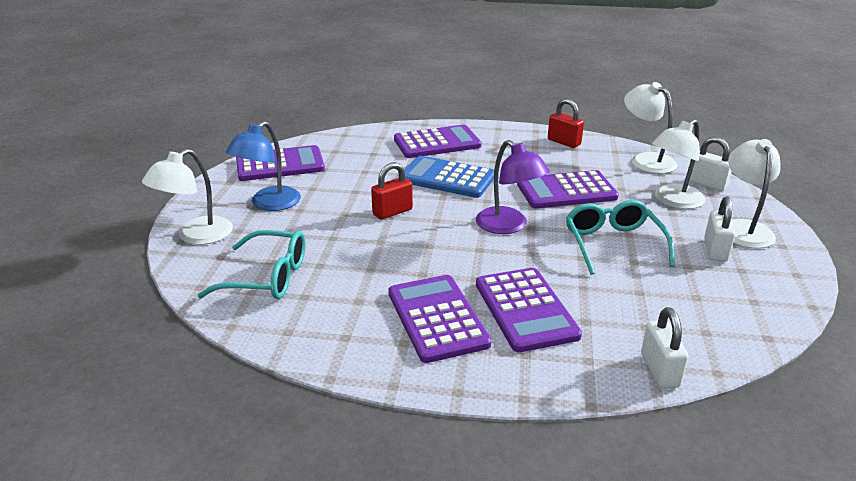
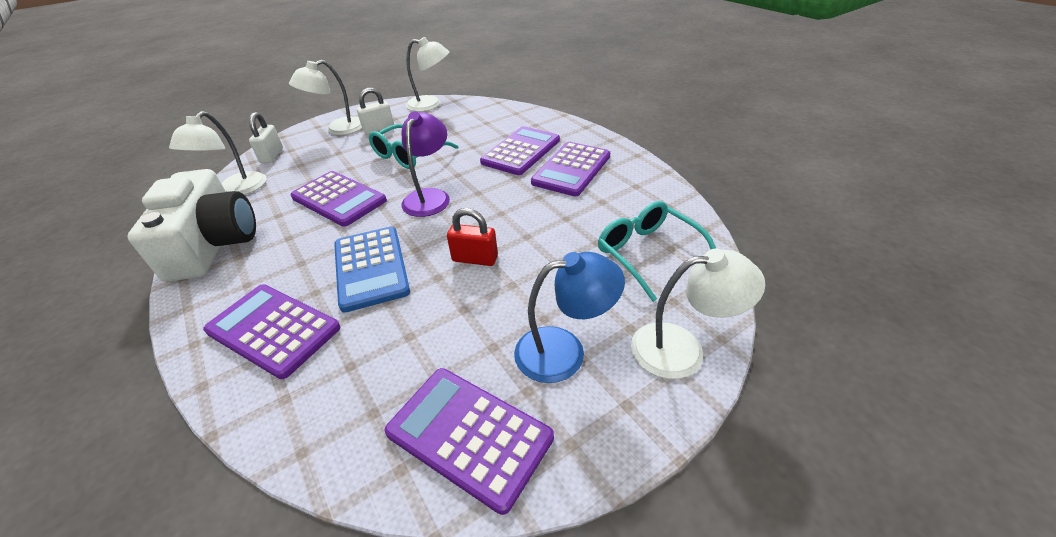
camera: 130 degrees left, 10 degrees up
red padlock [548,99,584,148] -> white camera [127,169,256,282]
white padlock [641,307,688,389] -> none
white lamp [652,119,705,209] -> white lamp moved to [406,37,449,112]

